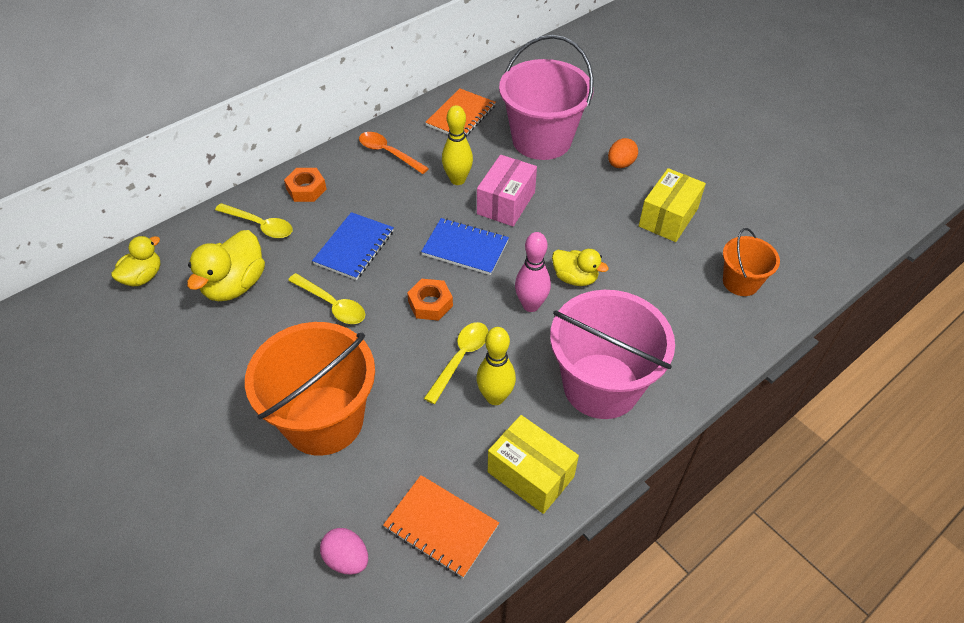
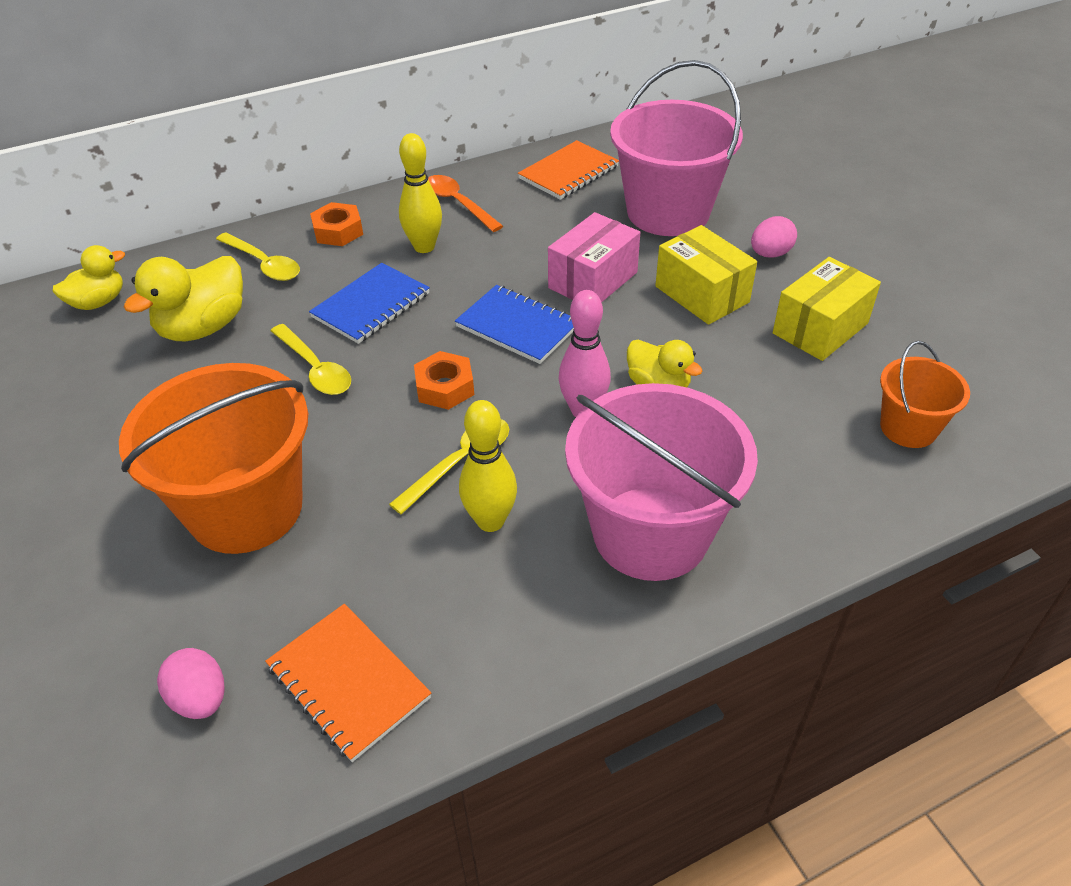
camera: 15 degrees right, 5 degrees down
yellow bowling pin [442,105,473,185] -> yellow bowling pin moved to [399,133,442,253]
yellow box [488,415,579,514] -> yellow box moved to [655,225,757,325]
orange egg [608,138,638,168] -> pink egg [751,216,797,258]

